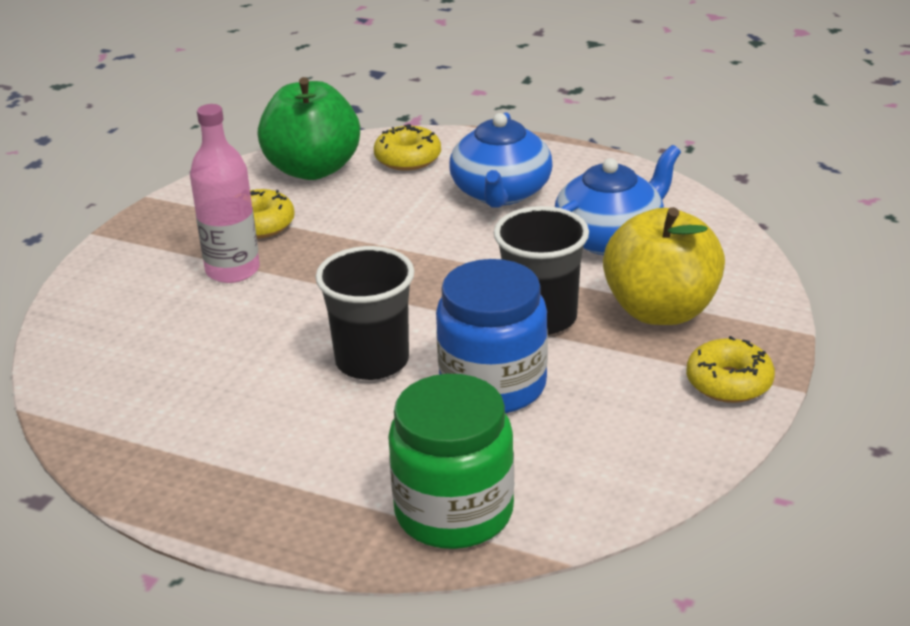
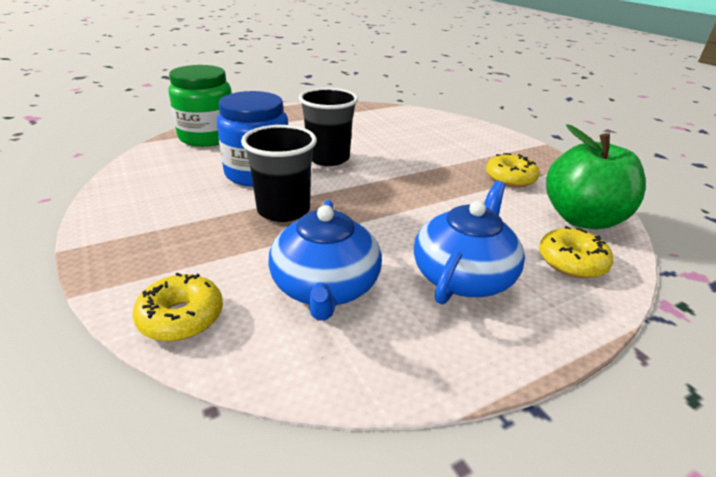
camera: 125 degrees right, 0 degrees up
pink bottle [190,104,260,283] -> none
blue teapot [449,113,553,208] -> blue teapot turned 75 degrees clockwise [414,181,525,304]
yellow apple [603,207,725,325] -> none
yellow donut [686,336,775,403] -> yellow donut moved to [132,272,223,341]

